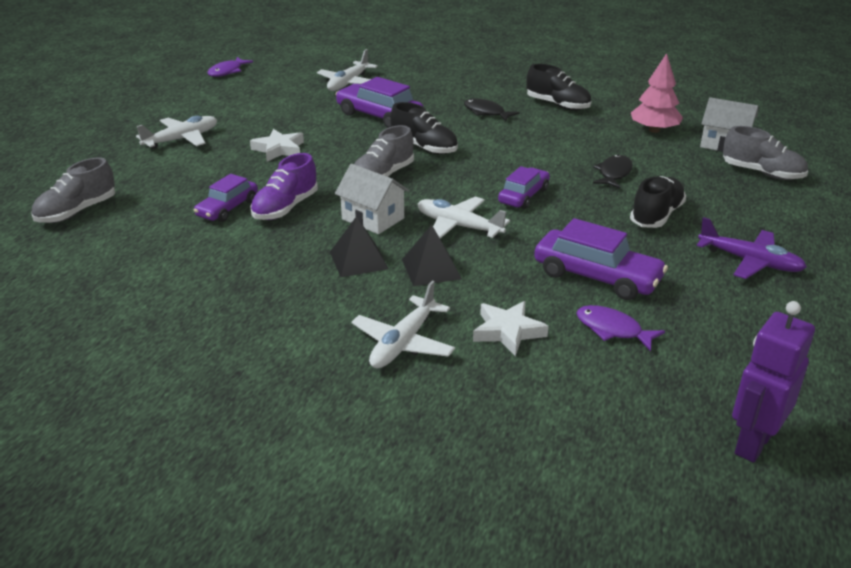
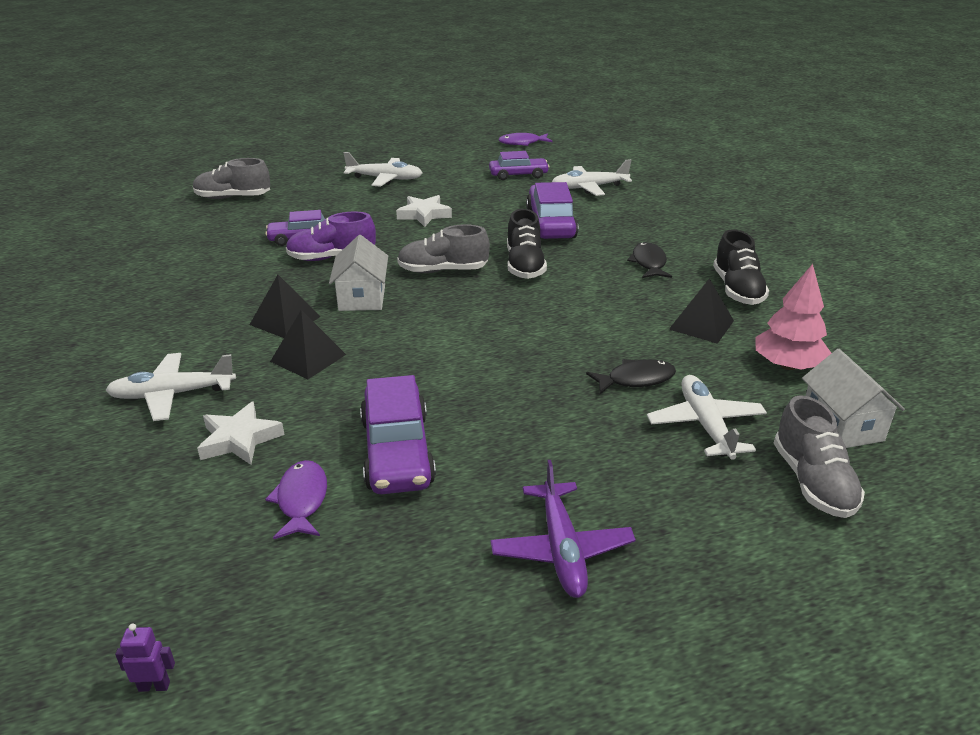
camera: 50 degrees right, 0 degrees up
white plane [418,196,510,239] -> white plane moved to [647,375,767,460]
purple car [498,166,550,209] -> purple car moved to [489,151,550,180]
black shoe [630,176,686,228] -> none
purple robot [732,301,815,463] -> purple robot [115,623,175,692], size x0.41
none -> black pyramid [669,279,734,344]

